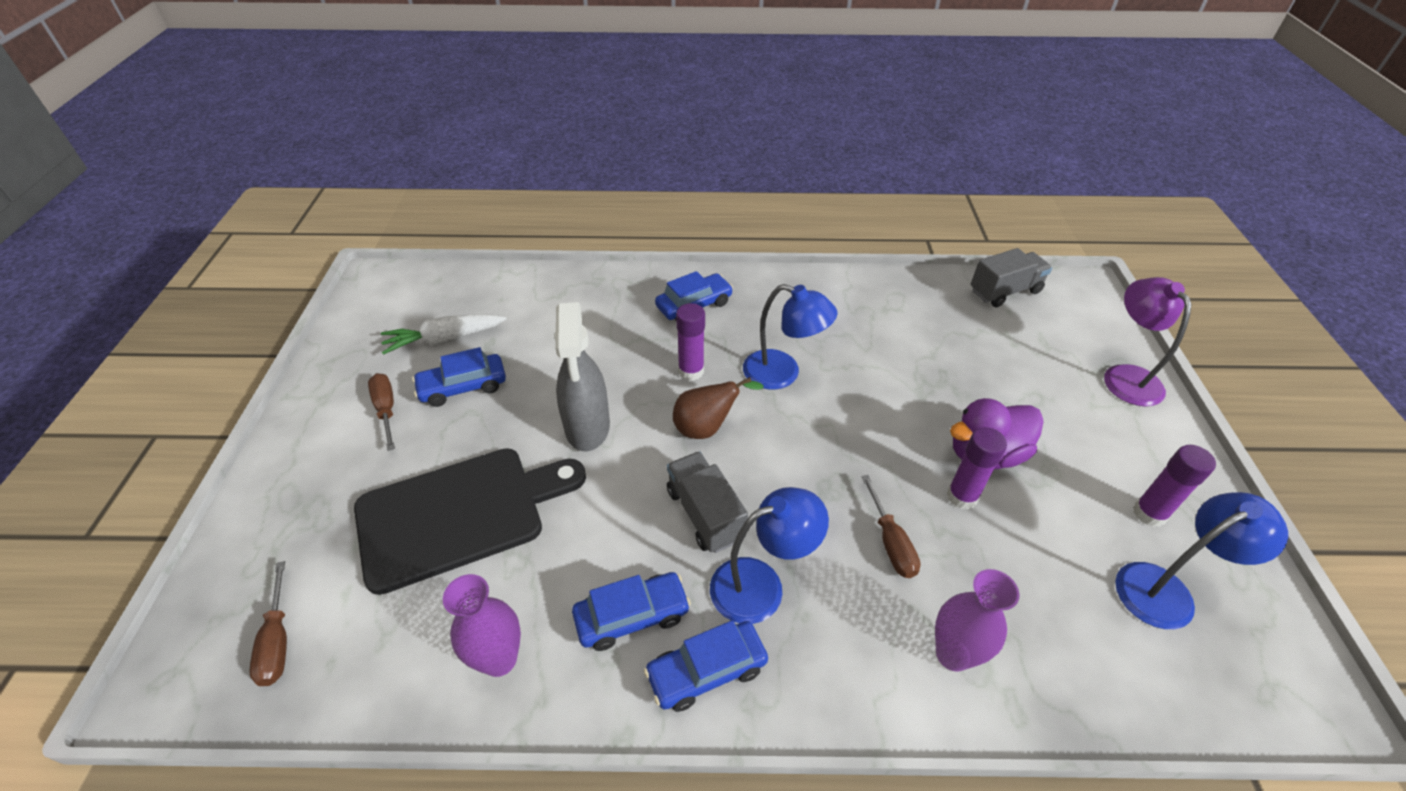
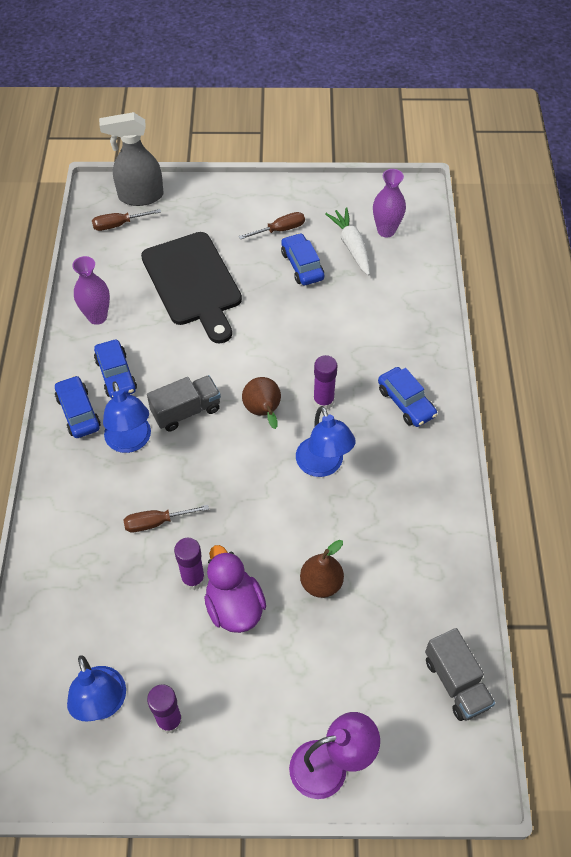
camera: 90 degrees right, 10 degrees up
grey spray bottle [554,302,610,451] -> grey spray bottle moved to [99,112,164,206]
blue lamp [743,284,837,390] -> blue lamp turned 45 degrees counterclockwise [296,406,356,477]
purple vase [935,569,1020,672] -> purple vase moved to [373,169,406,238]
none -> brown pear [300,540,344,598]

